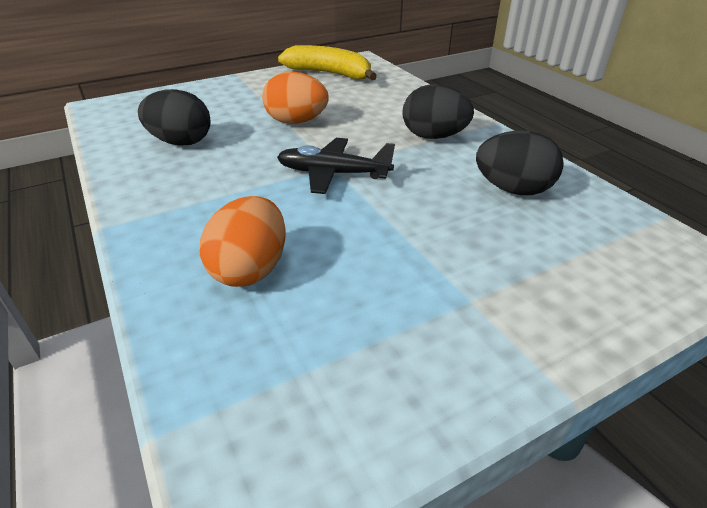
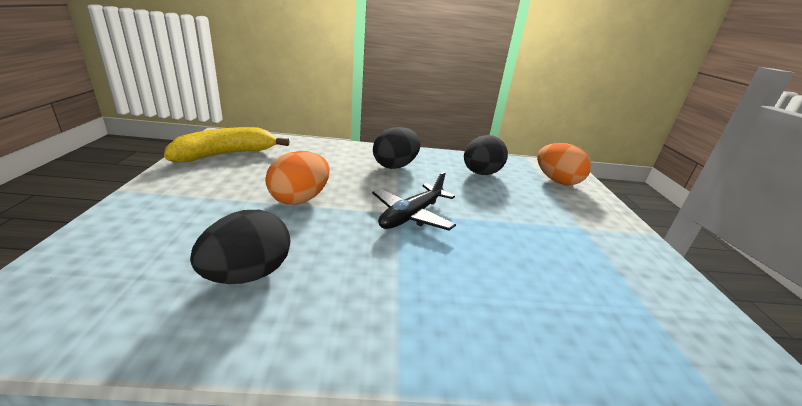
camera: 65 degrees left, 10 degrees down
orange egg [200,196,286,287] -> orange egg moved to [537,143,591,185]

